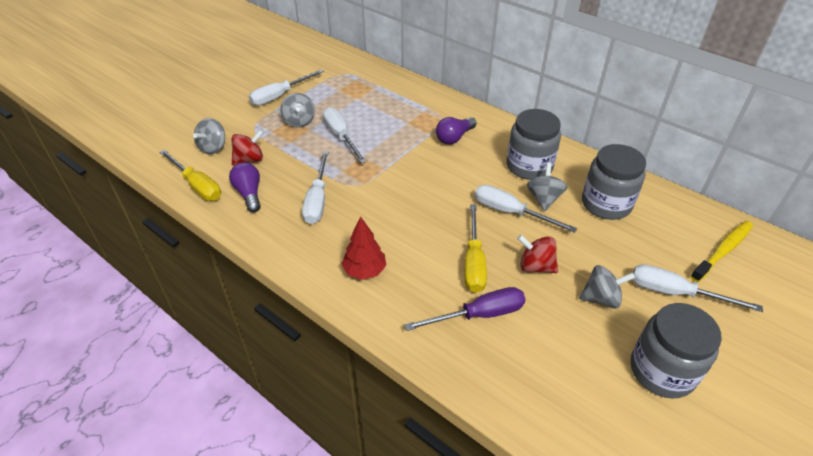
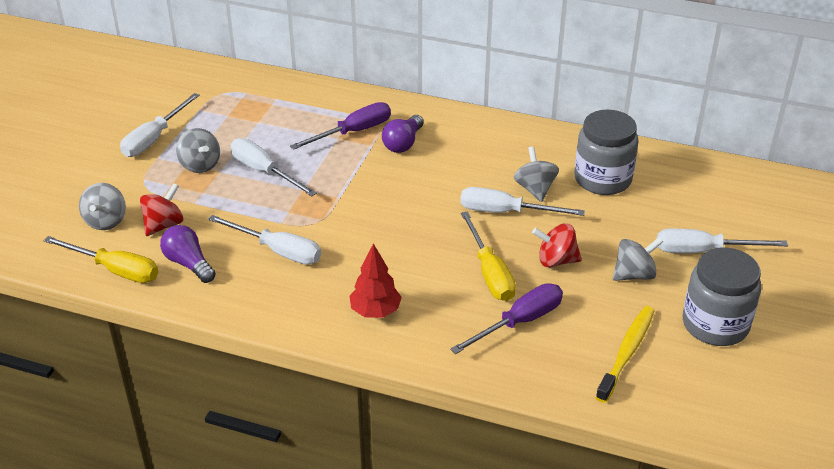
camera: 20 degrees left, 5 degrees down
white screwdriver [302,151,329,224] -> white screwdriver turned 45 degrees counterclockwise [208,215,321,265]
grey jar [507,109,561,180] -> none
yellow toothbrush [690,221,753,282] -> yellow toothbrush moved to [596,306,654,403]
none -> purple screwdriver [290,102,391,150]

